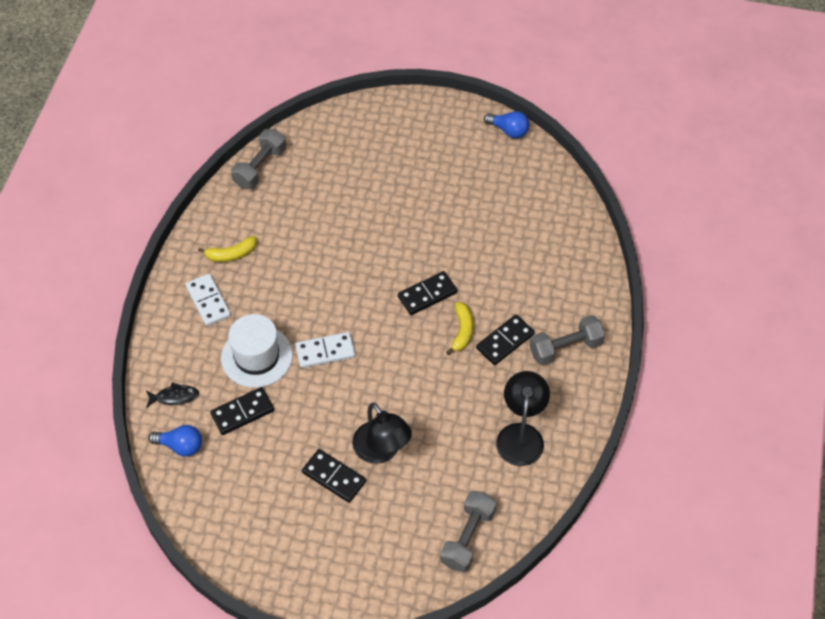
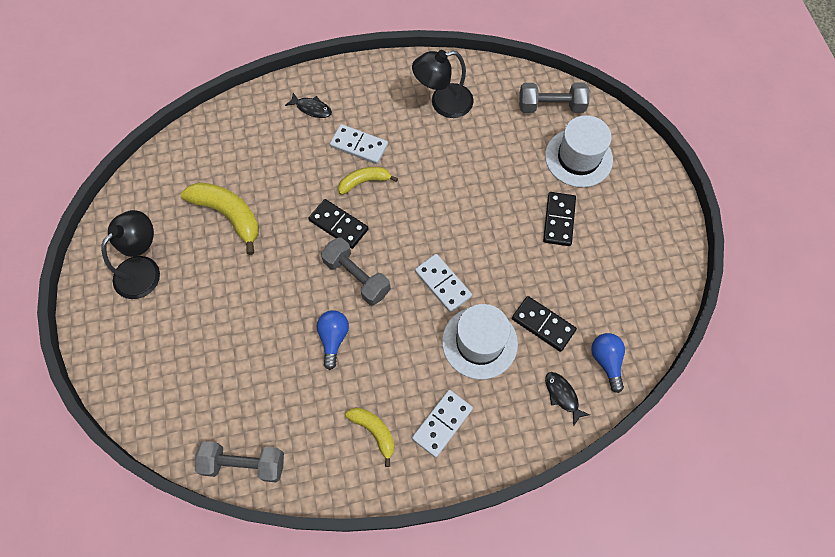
camera: 115 degrees left, 10 degrees up
black lamp [352,403,412,464] -> black lamp moved to [101,210,160,299]
black domino [476,315,535,365] -> white domino [330,124,388,164]
blue light bulb [484,111,529,138] -> blue light bulb moved to [317,310,349,370]
grey dumbbell [529,315,605,365] -> grey dumbbell moved to [321,238,391,305]
none -> yellow banana [181,182,259,255]
none -> black fish [285,93,332,118]
none -> white hat [545,115,613,187]

